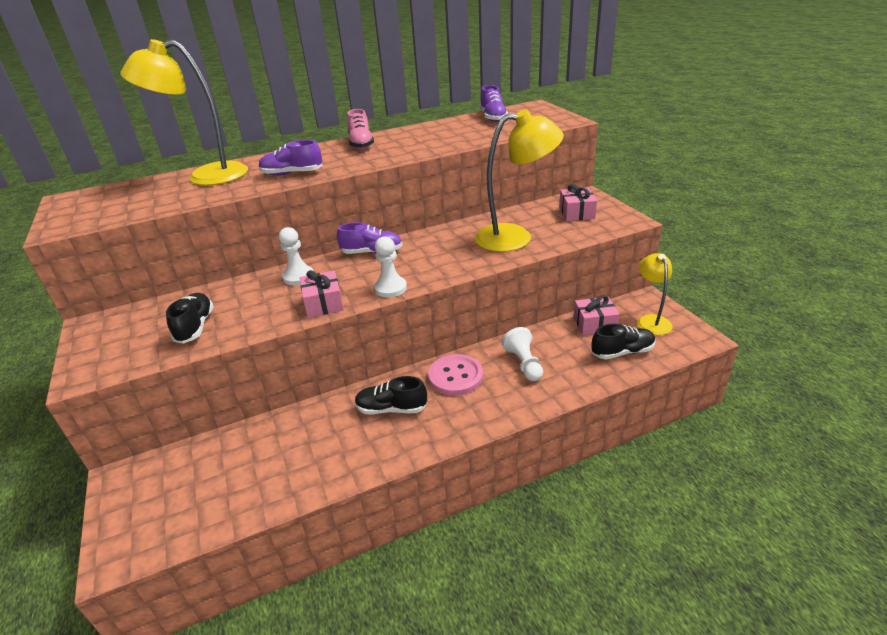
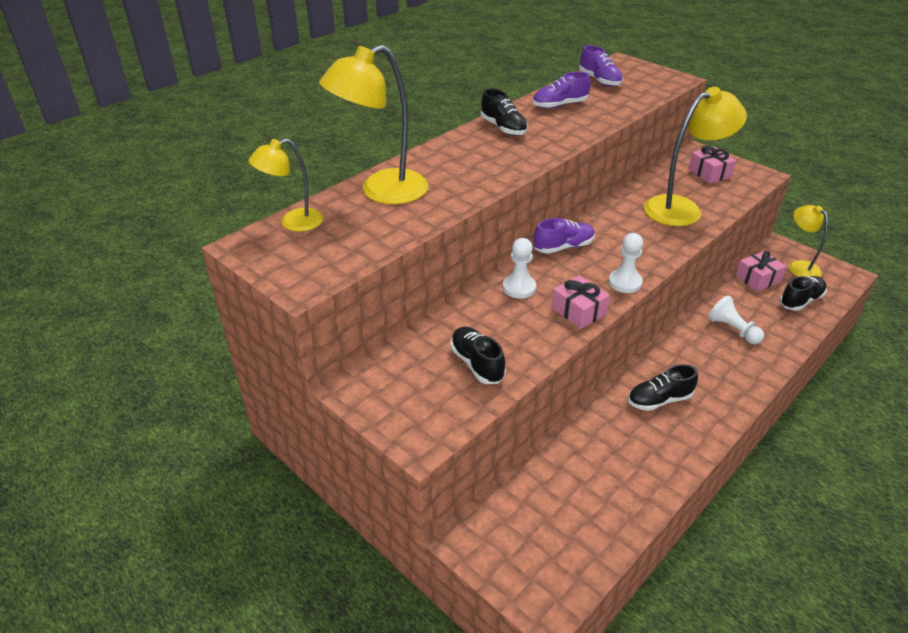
camera: 25 degrees left, 5 degrees up
purple shoe [259,140,323,176] -> purple shoe moved to [533,72,591,109]
pink shoe [347,109,374,149] -> black shoe [481,89,528,136]
pink button [428,354,483,396] -> none
none -> yellow lamp [249,138,323,232]

